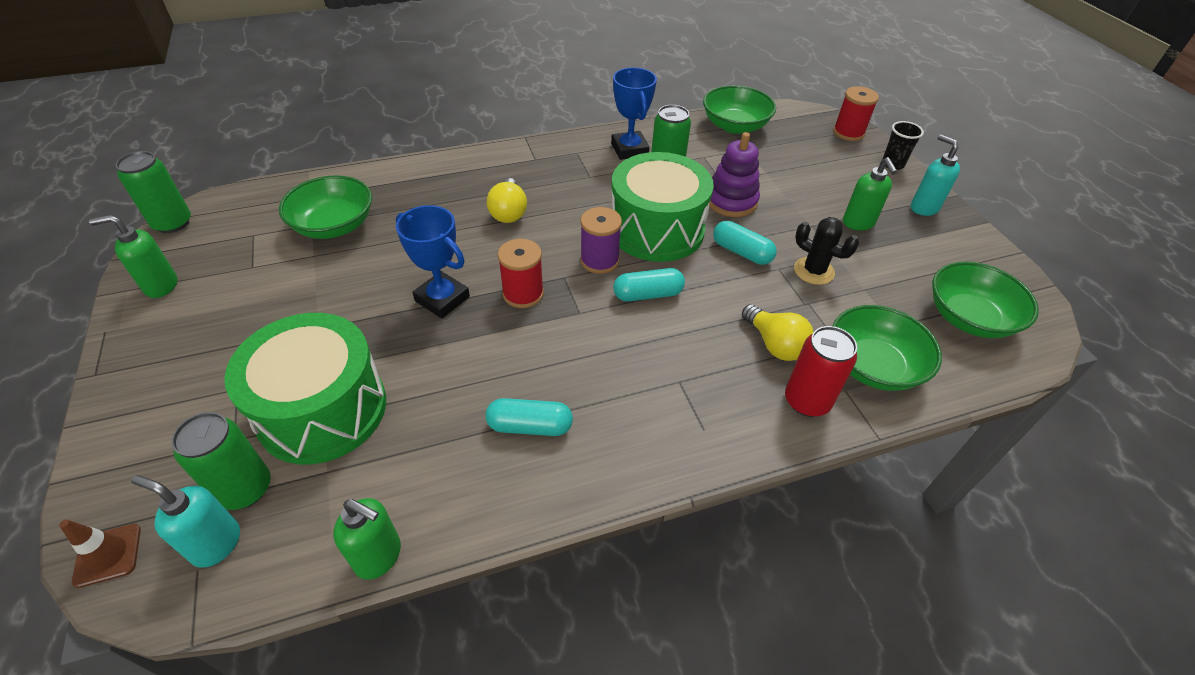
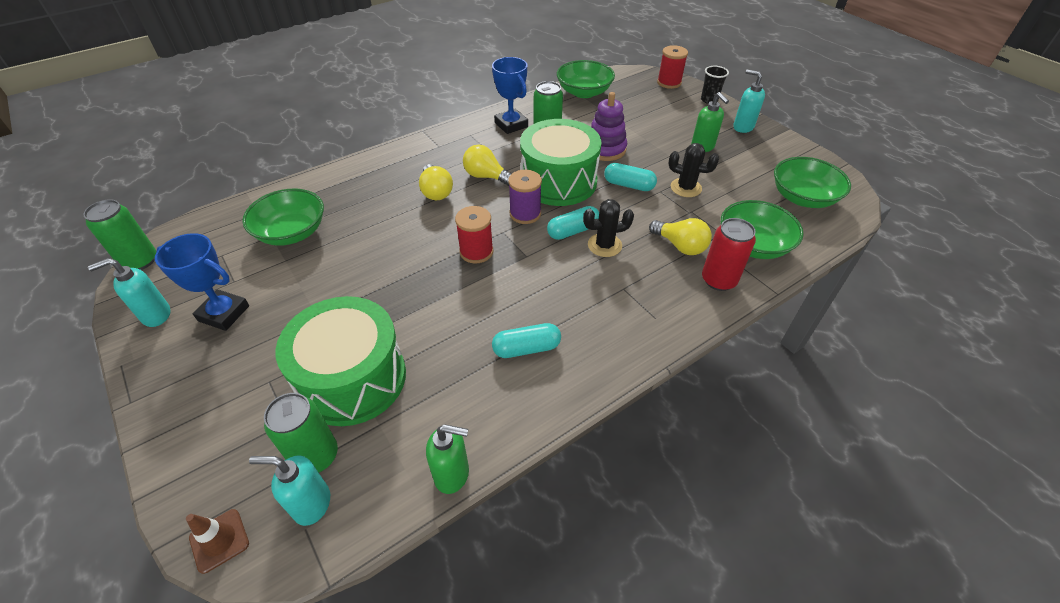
camera: 15 degrees left, 0 degrees up
green soap dispenser [89,215,177,298] -> turquoise soap dispenser [88,258,171,327]
blue trophy [396,205,470,318] -> blue trophy moved to [155,233,249,331]
none -> yellow light bulb [463,145,511,186]
none -> black cactus [583,199,634,257]

